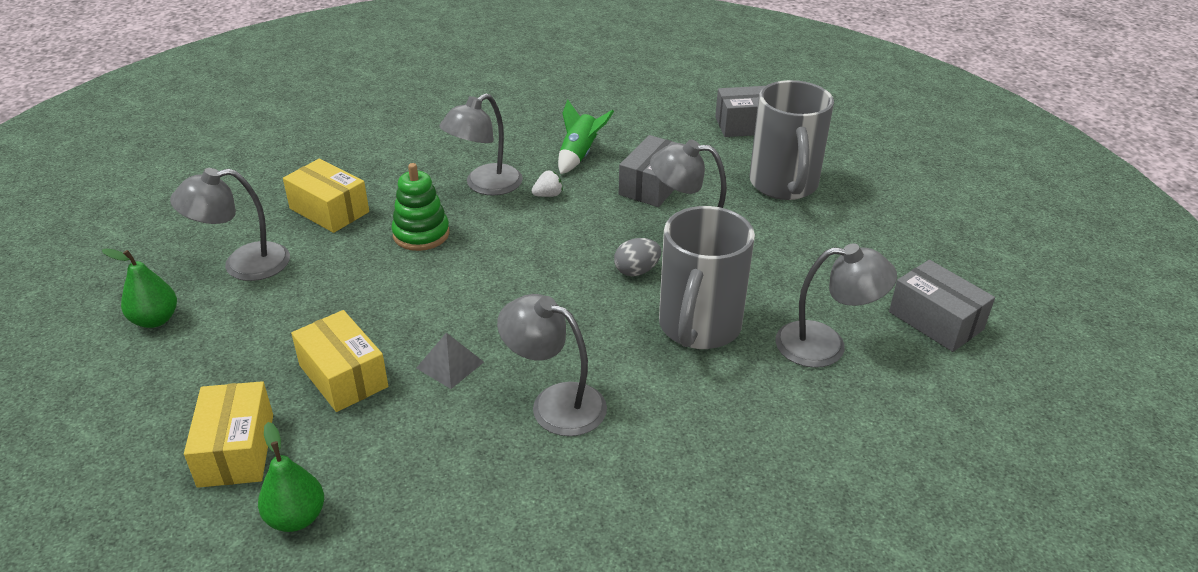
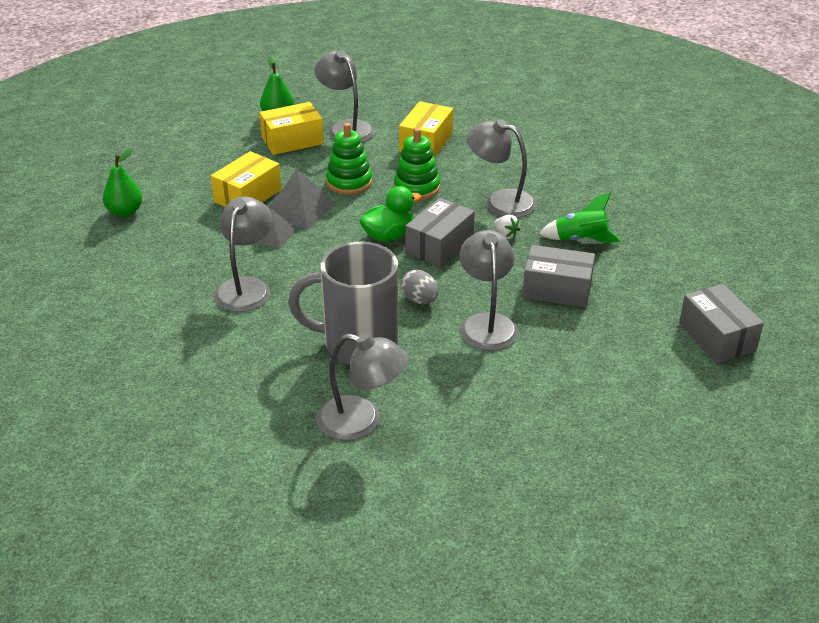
camera: 75 degrees right, 0 degrees up
yellow box [184,381,273,488] -> yellow box moved to [259,102,324,155]
grey mug [750,80,834,200] -> none
grey lamp [775,243,897,368] -> grey lamp turned 60 degrees counterclockwise [316,333,408,440]
grey box [889,260,995,352] -> grey box moved to [405,198,475,267]
none -> grey pyramid [269,169,336,230]
none -> green stacking toy [326,123,372,195]
none -> green duck [359,186,421,242]

